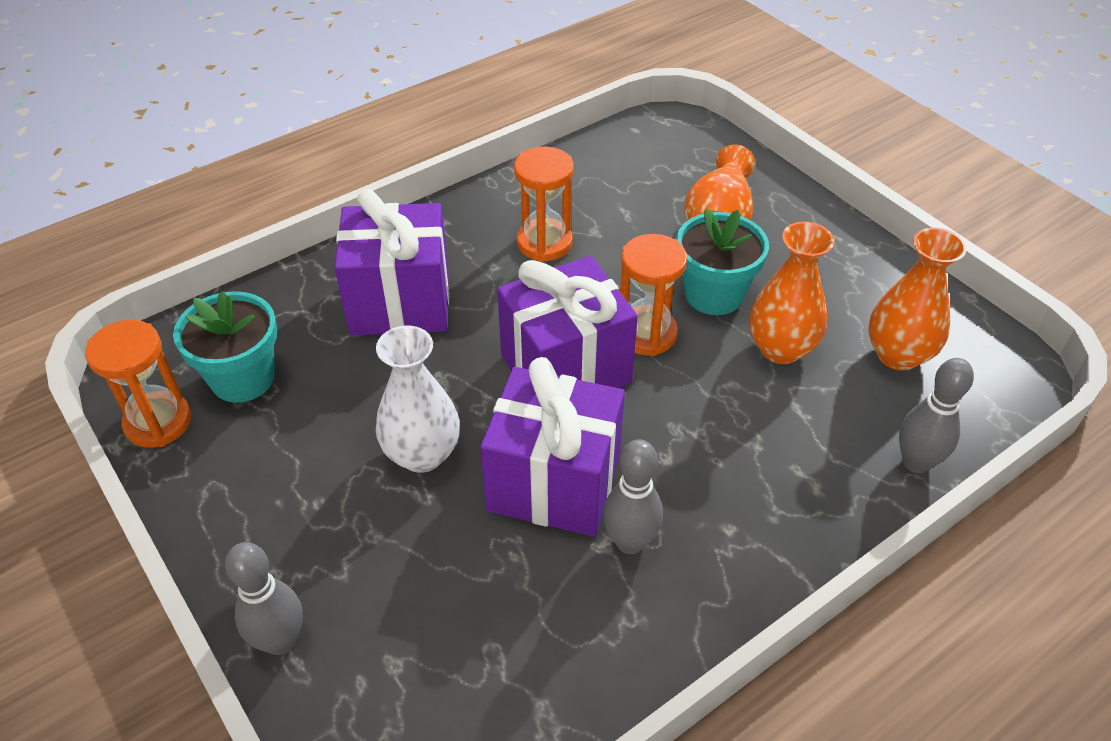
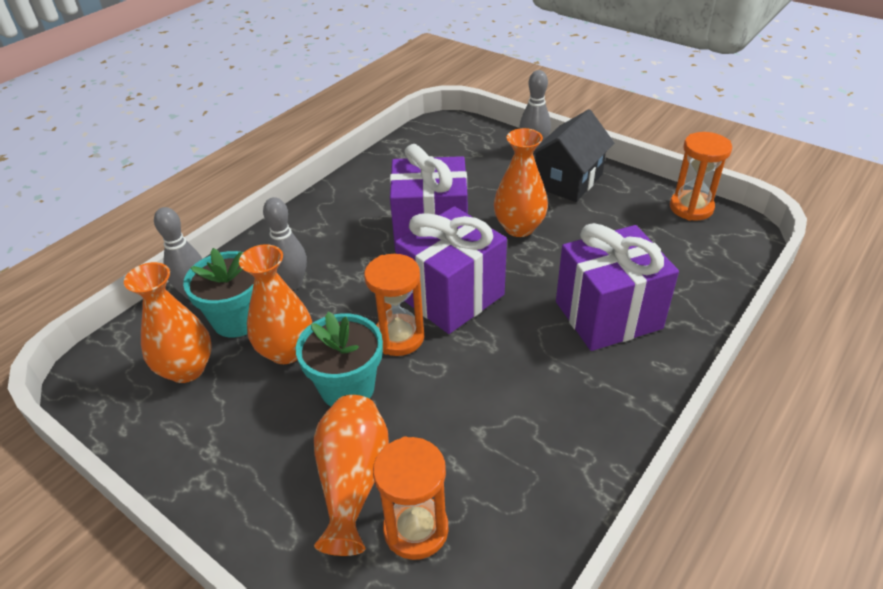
camera: 165 degrees right, 5 degrees down
turquoise flower pot [173,291,277,403] -> turquoise flower pot moved to [183,248,254,338]
white vase [376,326,460,473] -> orange vase [494,128,548,237]
orange hourglass [514,147,574,262] -> orange hourglass moved to [373,436,449,560]
grey bowling pin [603,439,663,554] -> grey bowling pin moved to [263,197,307,290]
none -> black house [533,109,614,202]

